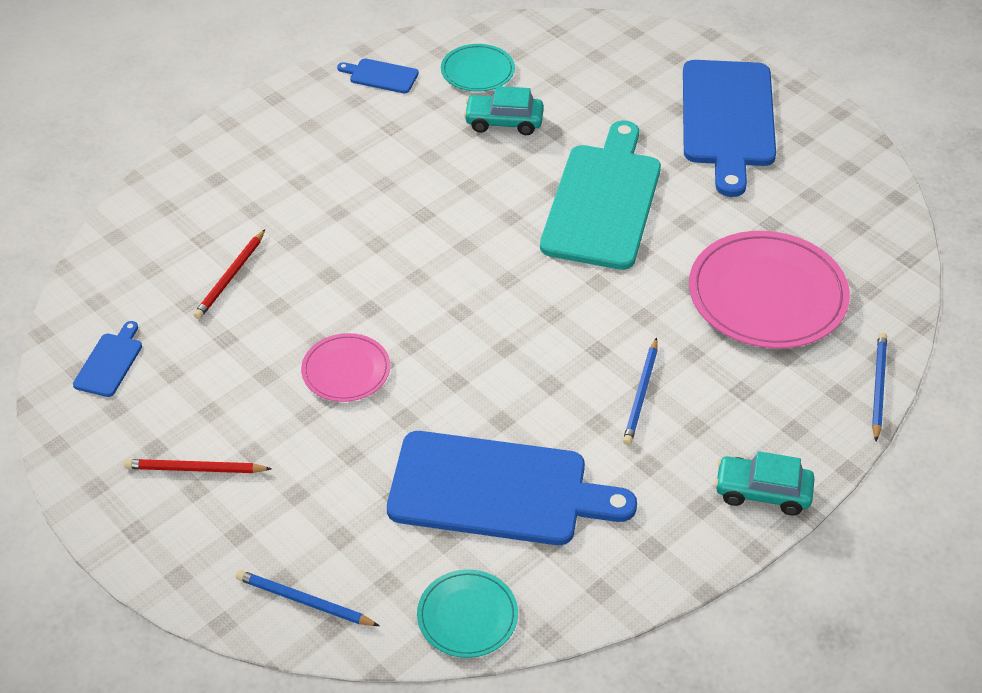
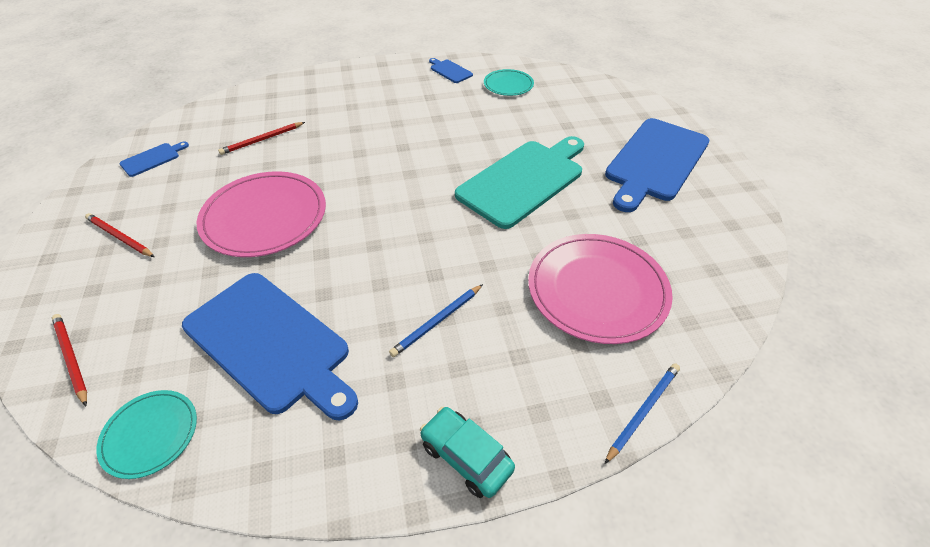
camera: 30 degrees right, 0 degrees up
blue pencil [236,570,379,626] -> red pencil [52,314,87,406]
pink plate [301,333,390,402] -> pink plate [196,171,326,257], size x1.87
turquoise car [464,86,544,135] -> none

